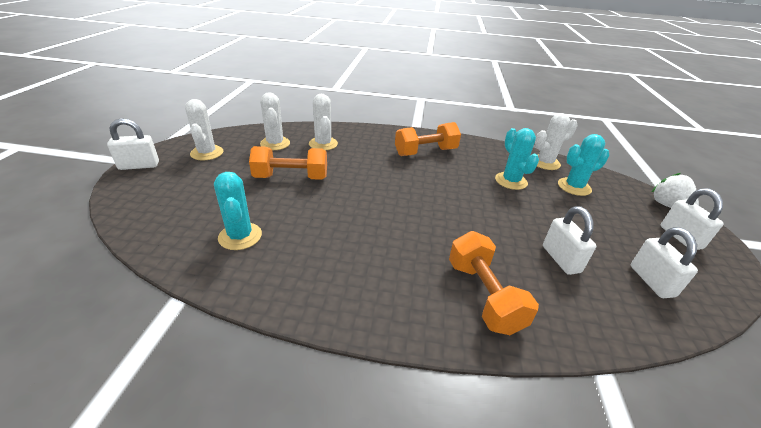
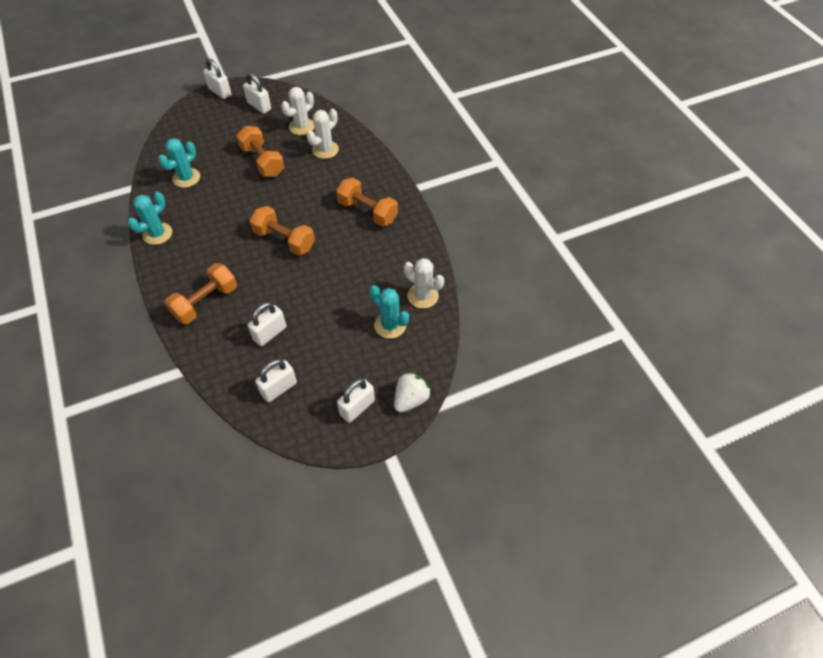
camera: 60 degrees right, 20 degrees up
white cactus [185,99,223,160] -> white padlock [243,73,271,114]
turquoise cactus [495,128,539,190] -> turquoise cactus moved to [128,192,172,245]
none -> orange dumbbell [250,206,315,256]

